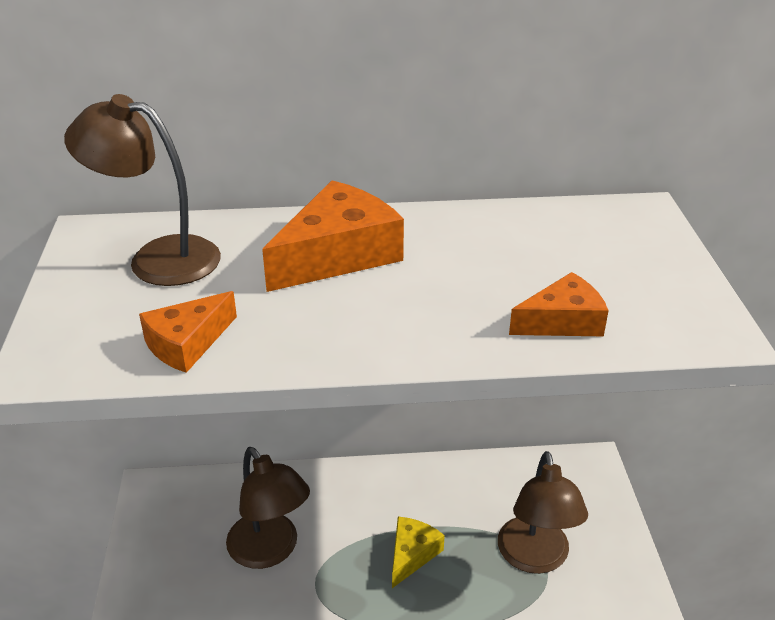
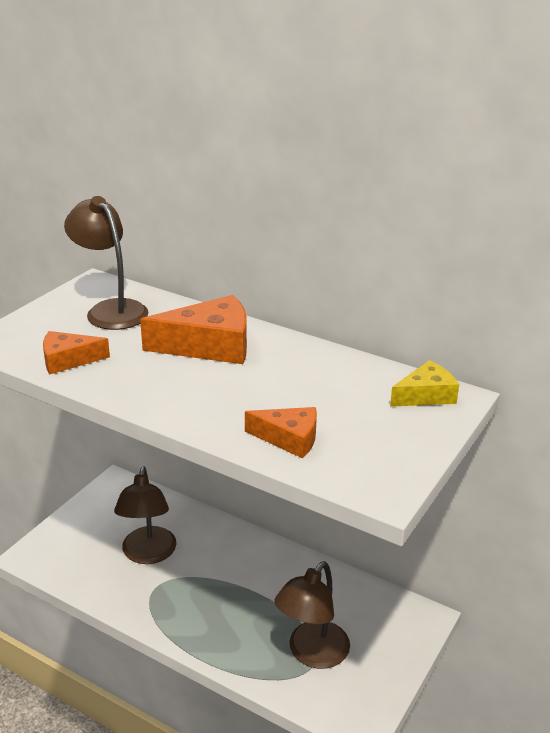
camera: 35 degrees right, 5 degrees down
yellow cheese [392,517,445,588] -> yellow cheese moved to [390,360,459,407]

